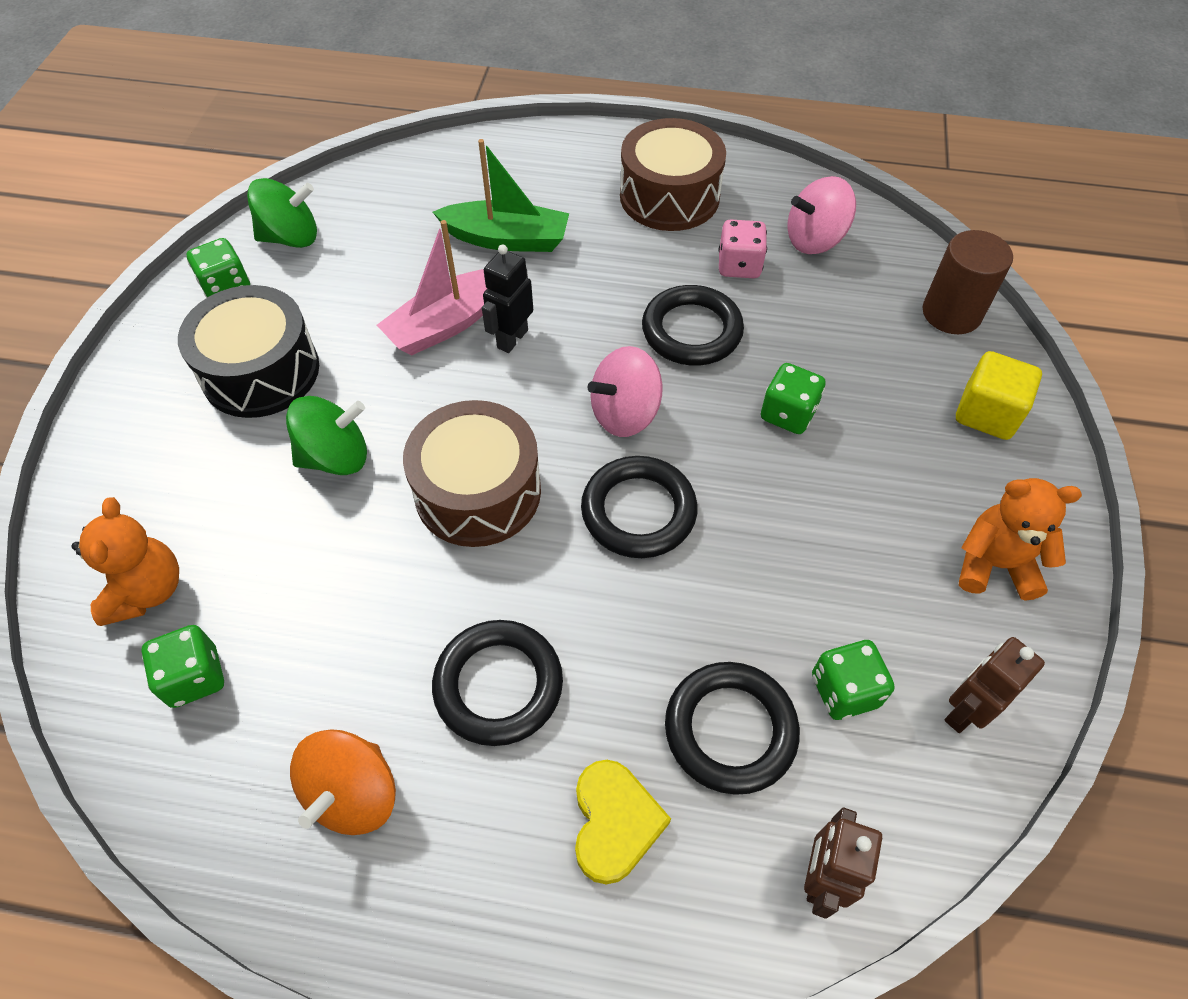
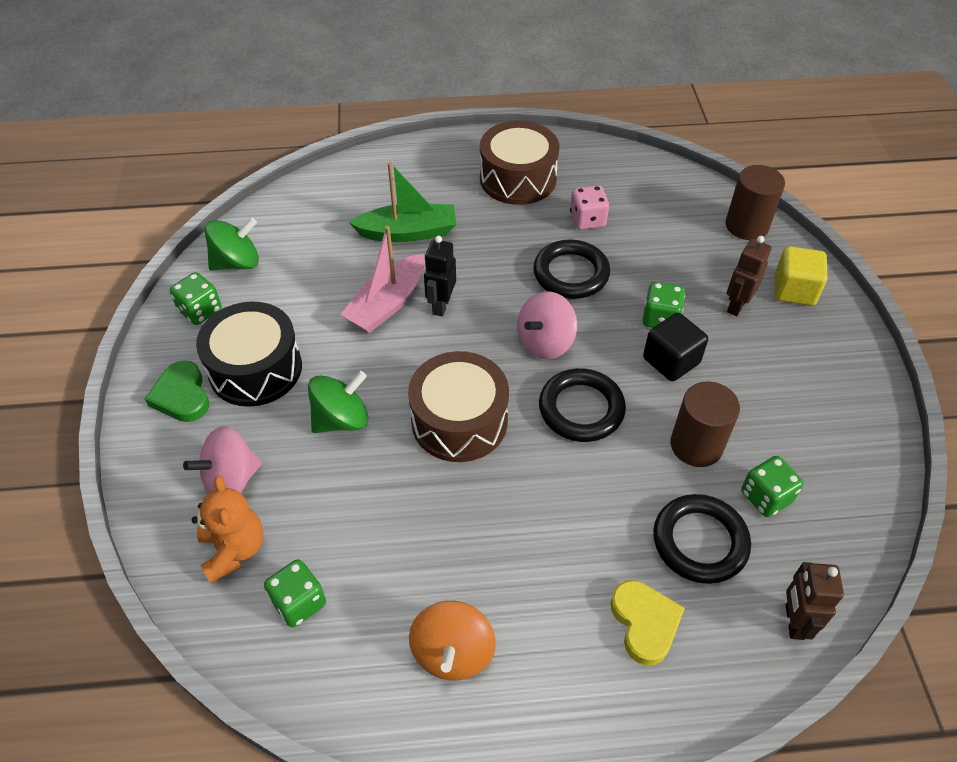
camera: 15 degrees left, 5 degrees down
black ring [432,620,563,746] -> none
pink spinning top [787,176,856,254] -> pink spinning top moved to [183,426,262,494]
brown robot [944,637,1045,733] -> brown robot moved to [727,236,772,316]
orange teddy bear [959,478,1082,601] -> none
none -> green heart [145,360,209,422]
none -> black cube [643,313,708,381]
none -> brown cylinder [671,381,740,467]

